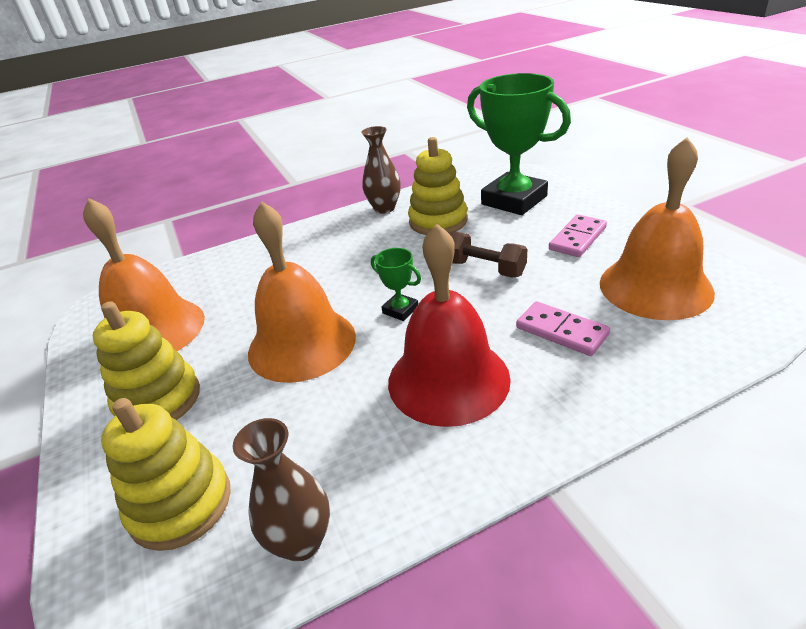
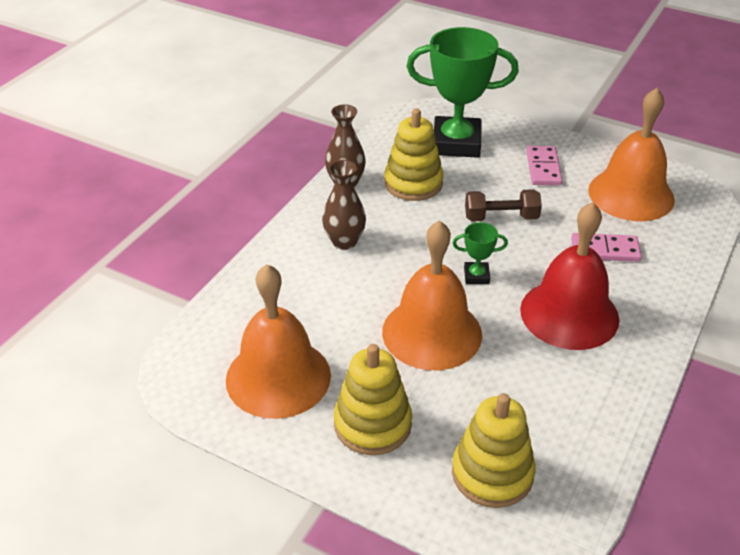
camera: 40 degrees left, 5 degrees up
brown vase [233,418,330,562] -> brown vase moved to [322,160,366,250]

